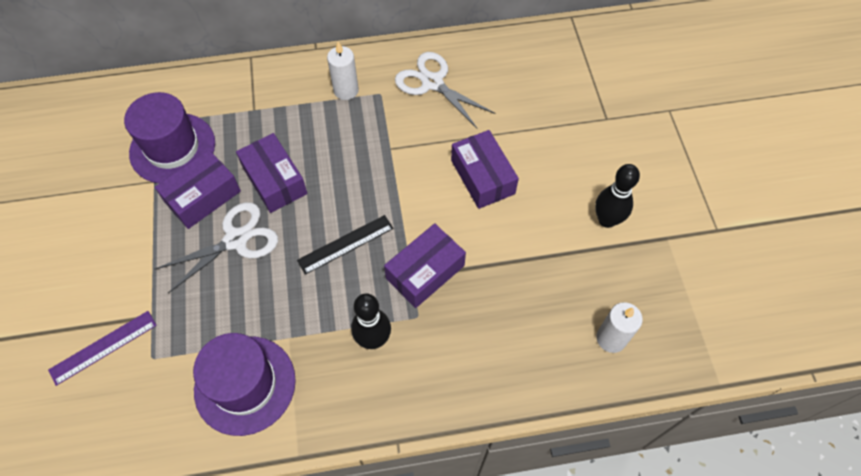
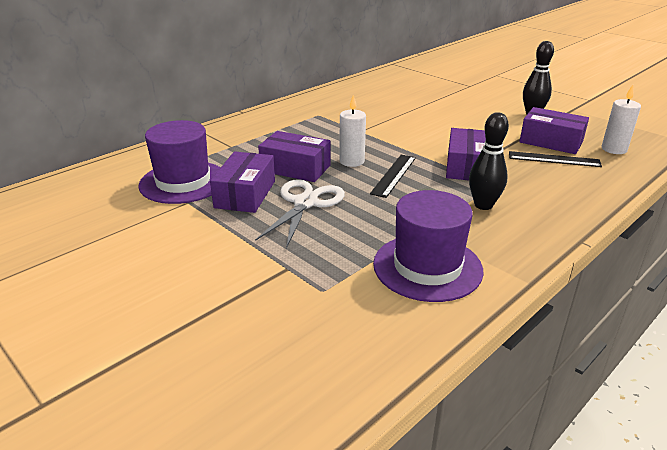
camera: 35 degrees left, 30 degrees down
purple ruler [48,311,157,386] -> none
white candle [327,42,359,100] -> white candle moved to [339,95,366,167]
white scissors [395,52,495,129] -> none
purple box [451,130,519,209] -> purple box moved to [519,107,589,154]
none -> black ruler [509,151,602,167]

